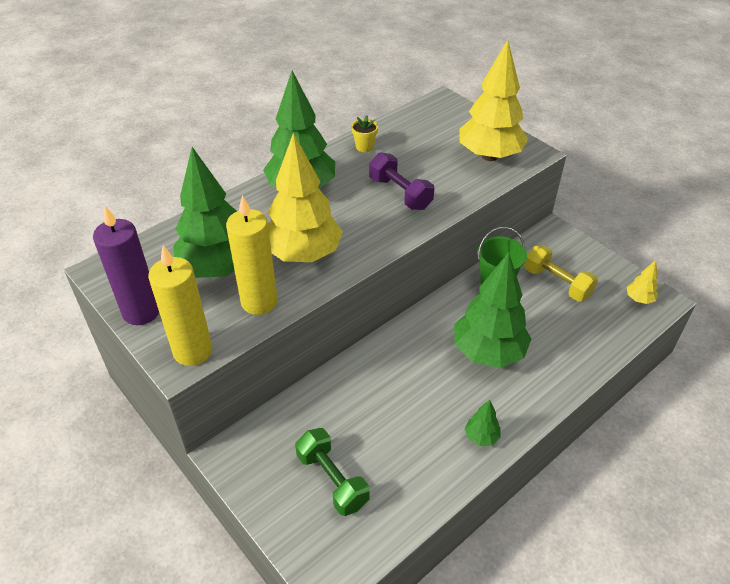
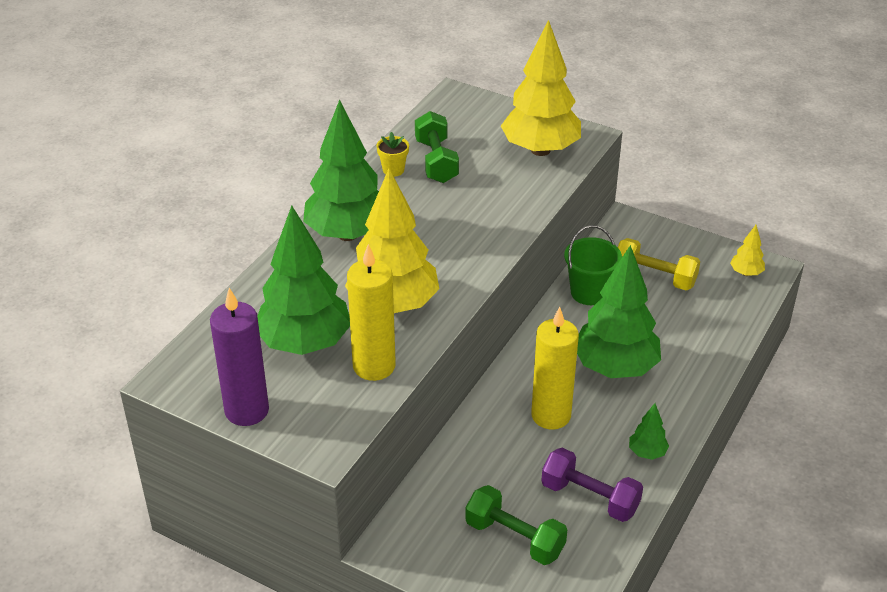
camera: 20 degrees left, 5 degrees down
yellow candle [148,245,212,366] -> yellow candle moved to [531,307,579,430]
purple dumbbell [369,152,434,210] -> purple dumbbell moved to [541,448,643,522]
none -> green dumbbell [415,111,459,183]

